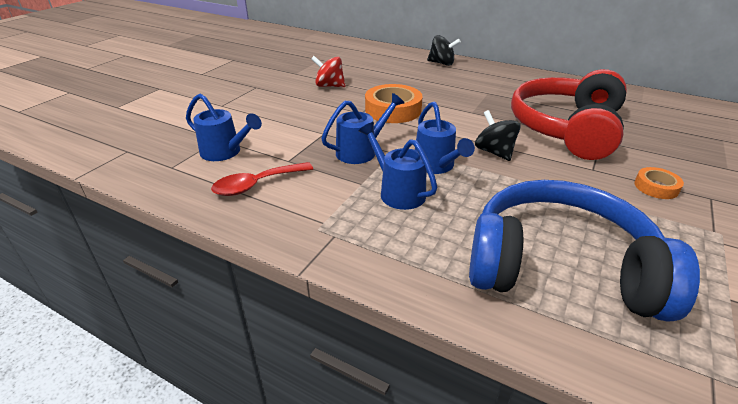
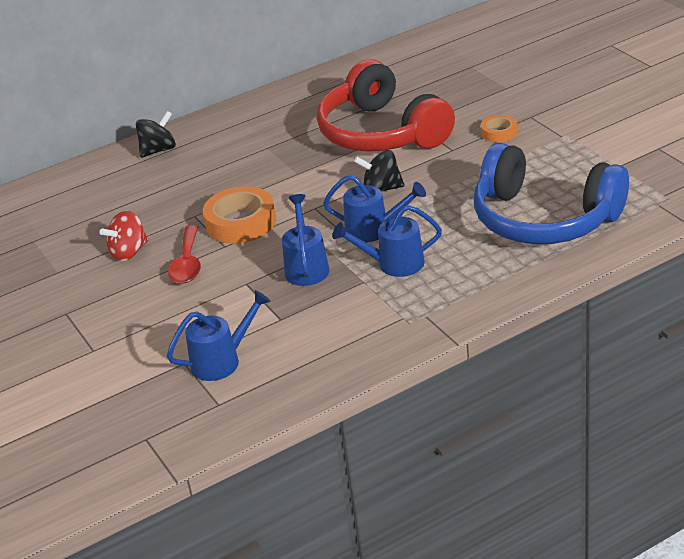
camera: 55 degrees left, 0 degrees up
red spoon [211,162,313,196] -> red spoon moved to [168,225,201,284]
blue headphones [469,180,700,322] -> blue headphones turned 105 degrees counterclockwise [474,143,629,244]

